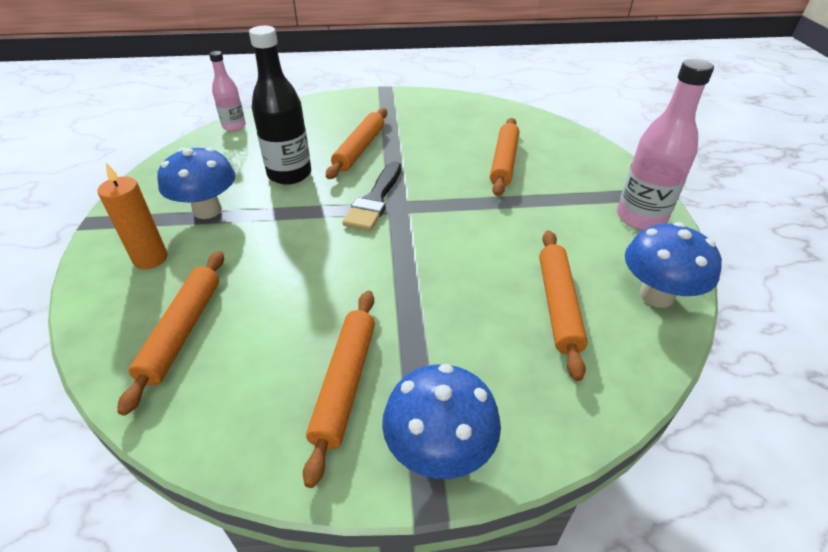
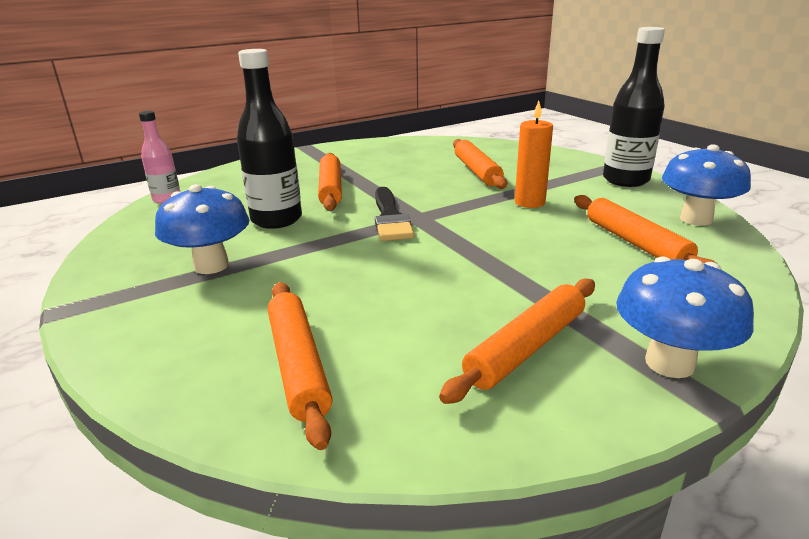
camera: 25 degrees left, 15 degrees down
orange candle [97,163,168,269] -> orange candle moved to [515,101,553,208]
orange rolling pin [303,291,375,488] -> orange rolling pin turned 60 degrees clockwise [439,278,595,404]
pink bottle [617,59,714,230] -> black bottle [603,27,665,187]

